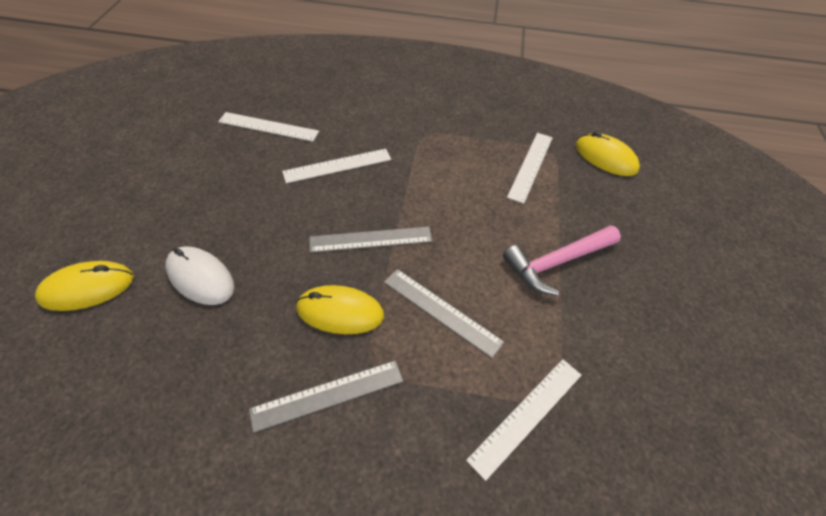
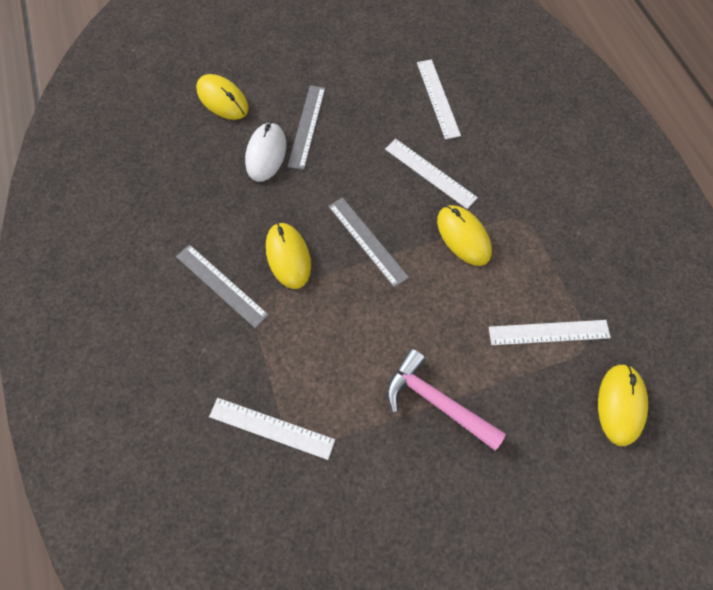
camera: 65 degrees right, 15 degrees up
grey ruler [384,269,504,358] -> grey ruler moved to [288,86,325,170]
none -> yellow mouse [437,205,492,266]

